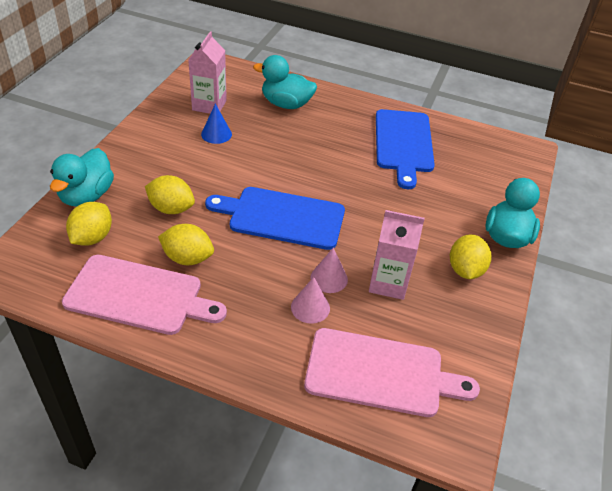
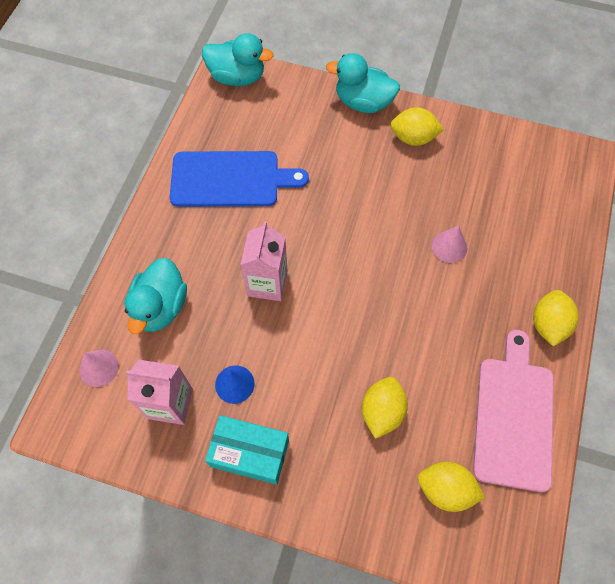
camera: 90 degrees left, 20 degrees up
turquoise duck [50,148,114,207] -> turquoise duck moved to [202,33,274,86]
yellow lemon [158,224,214,265] -> yellow lemon moved to [533,290,579,346]
blue cutting board [205,187,345,250] -> none
pink cone [291,277,330,324] -> pink cone moved to [79,350,119,387]
pink cutting board [304,328,480,417] -> none
pink carton [369,210,425,300] -> pink carton moved to [240,222,287,301]
none -> turquoise box [205,415,289,485]

